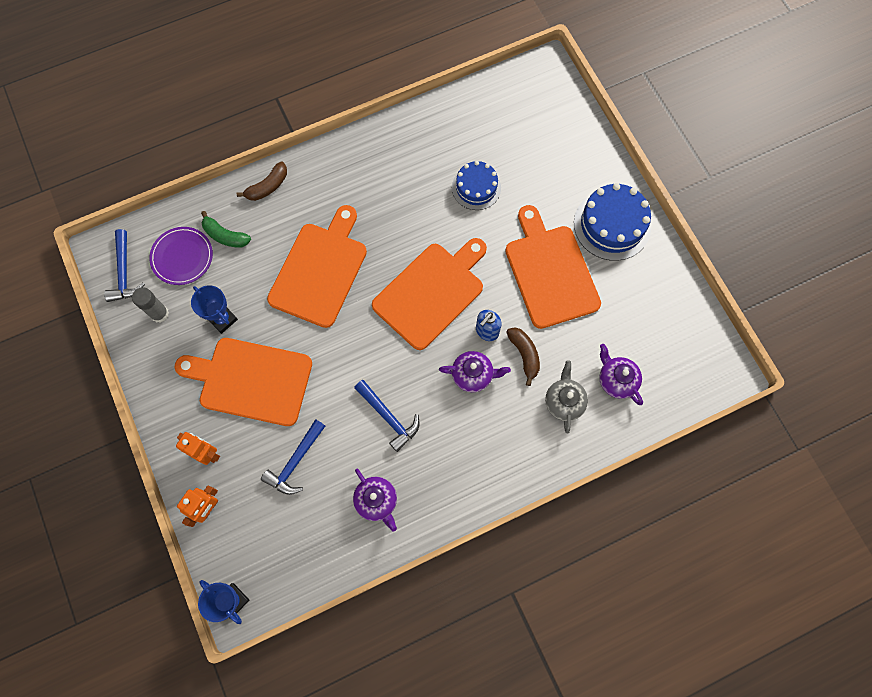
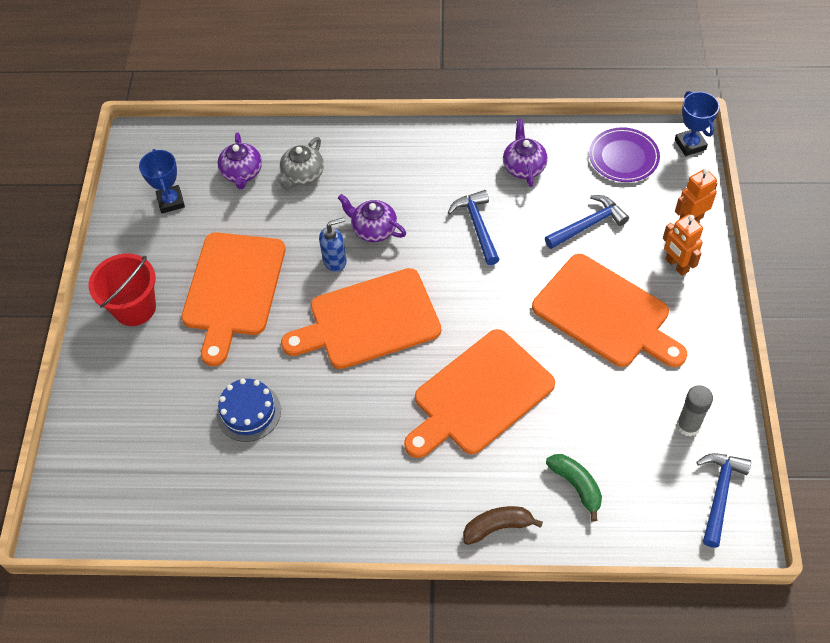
camera: 150 degrees left, 15 degrees down
purple plate [149,227,213,285] -> purple plate moved to [589,127,660,182]
blue trophy [191,285,238,334] -> blue trophy moved to [139,149,185,213]
brown banana [506,327,540,386] -> none
blue cake [574,183,651,261] -> red bucket [89,254,156,326]

